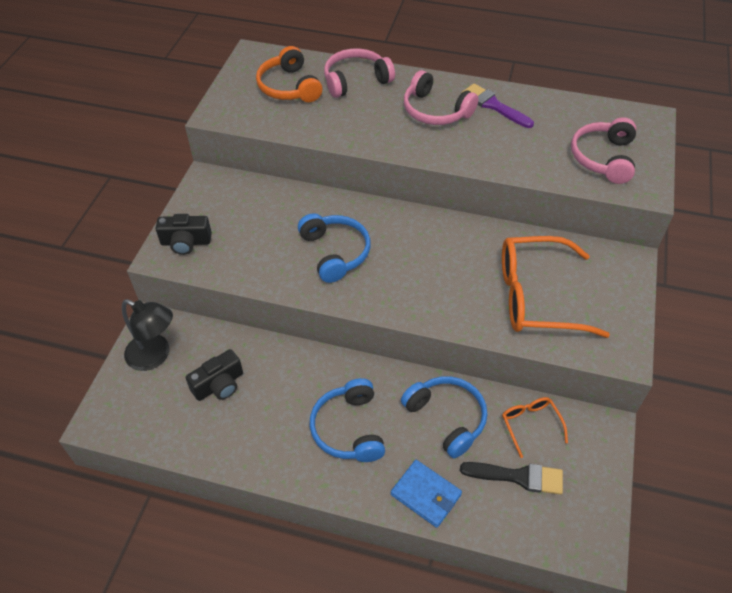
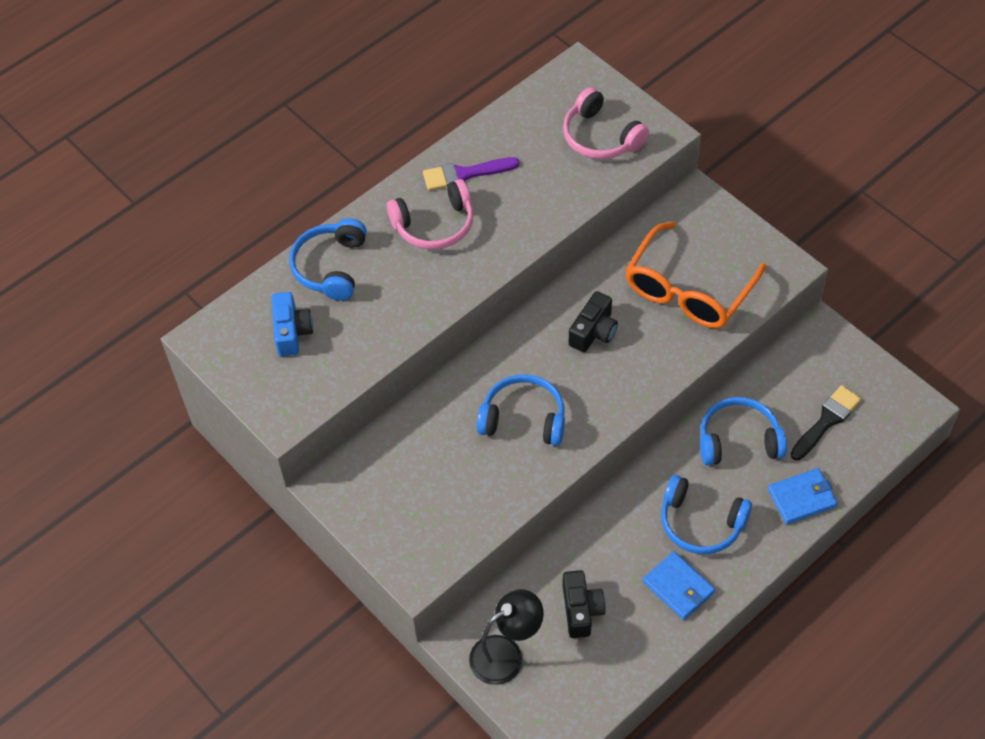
camera: 55 degrees left, 5 degrees up
black camera [155,214,212,255] -> black camera moved to [569,291,618,352]
orange headphones [256,46,322,102] -> blue camera [272,292,313,356]
pink headphones [324,48,395,98] -> blue headphones [289,218,367,301]
orange glasses [502,397,568,458] -> none
none -> blue wallet [643,551,715,620]

